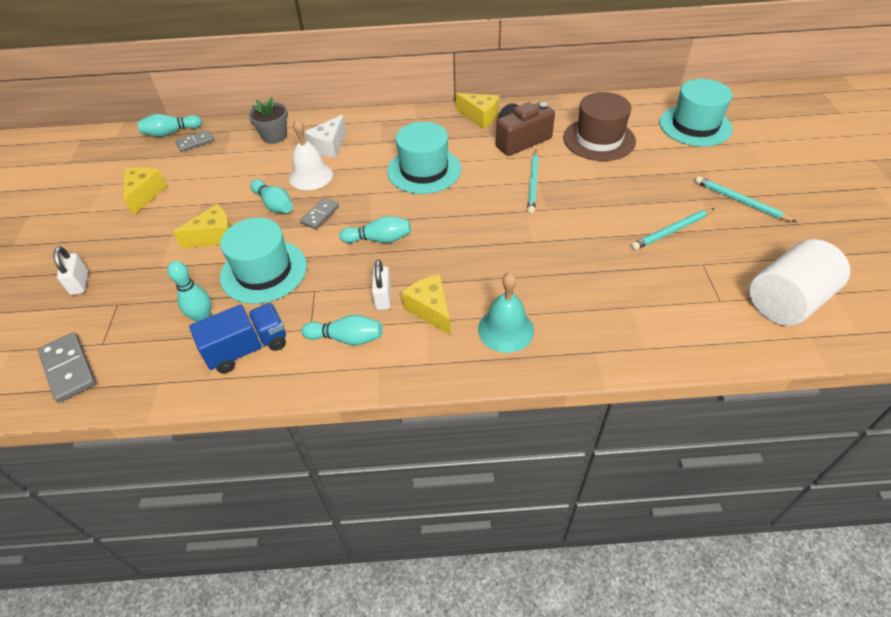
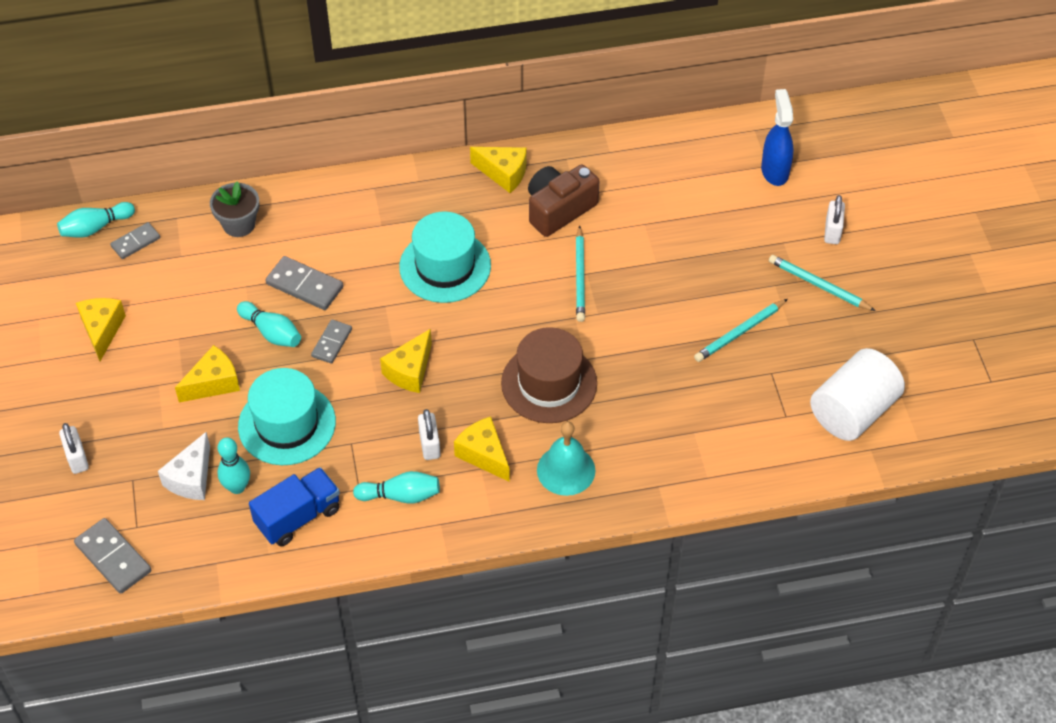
camera: 10 degrees left, 5 degrees up
white bell [289,118,333,190] -> grey domino [265,256,343,310]
white cheese [305,115,346,158] -> white cheese moved to [158,432,210,500]
turquoise bowling pin [339,216,411,243] -> yellow cheese [380,329,432,393]
brown hat [563,92,636,161] -> brown hat moved to [501,327,597,423]
turquoise hat [659,79,733,147] -> blue spray bottle [761,89,794,186]
none -> white padlock [824,195,845,244]

